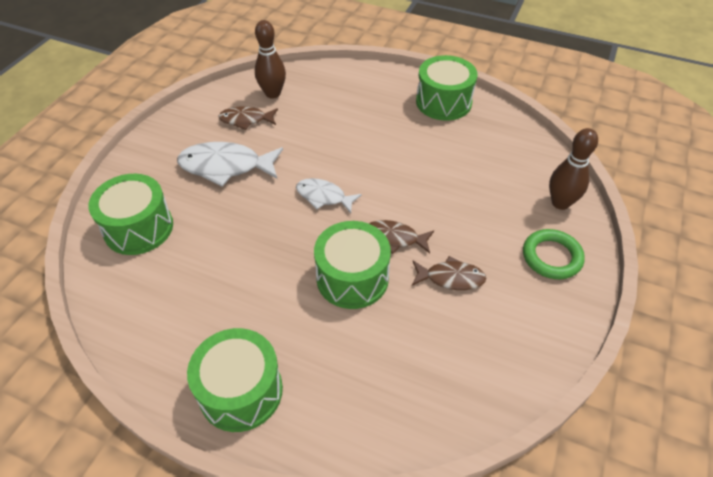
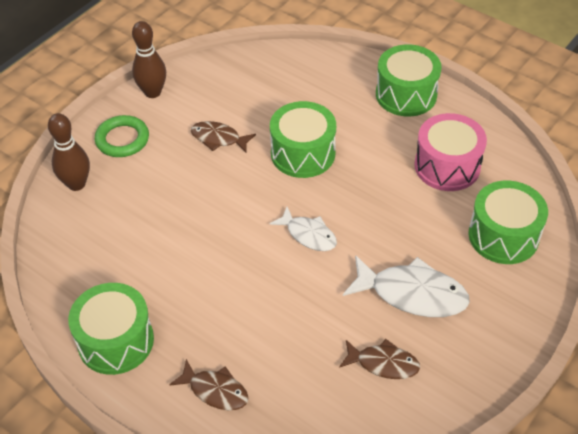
camera: 165 degrees left, 0 degrees up
brown bowling pin [255,20,286,99] -> brown bowling pin moved to [132,21,166,98]
brown fish [369,220,434,254] -> brown fish moved to [169,359,248,410]
none -> pink drum [414,113,487,191]

